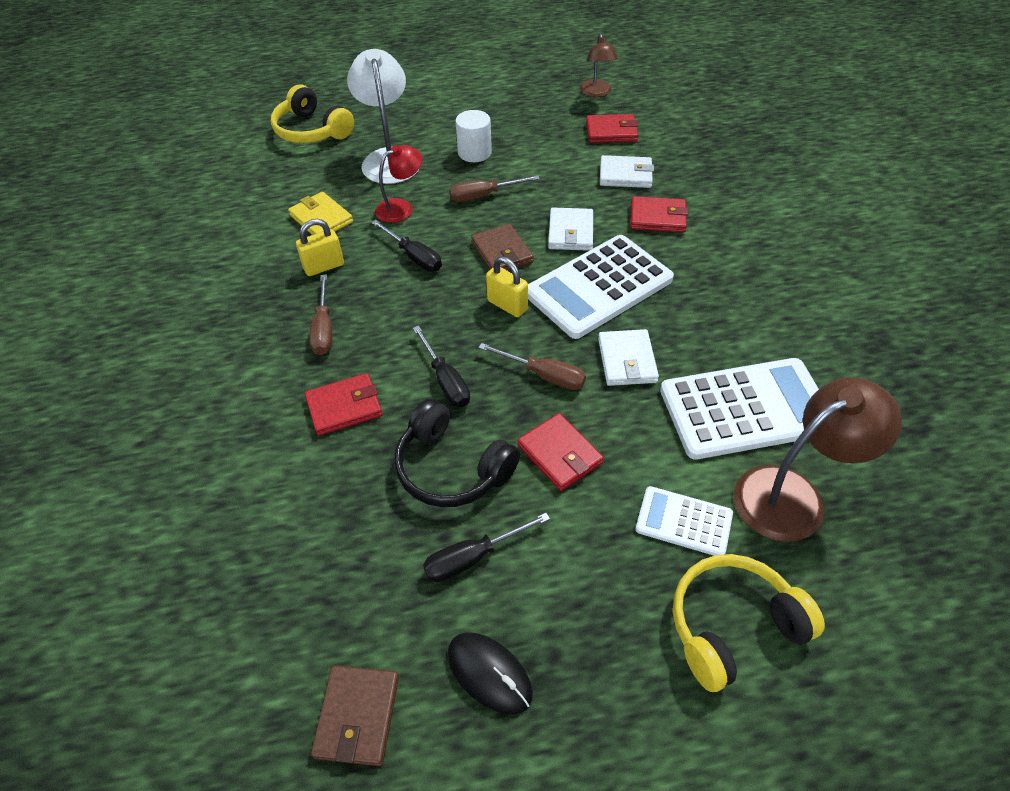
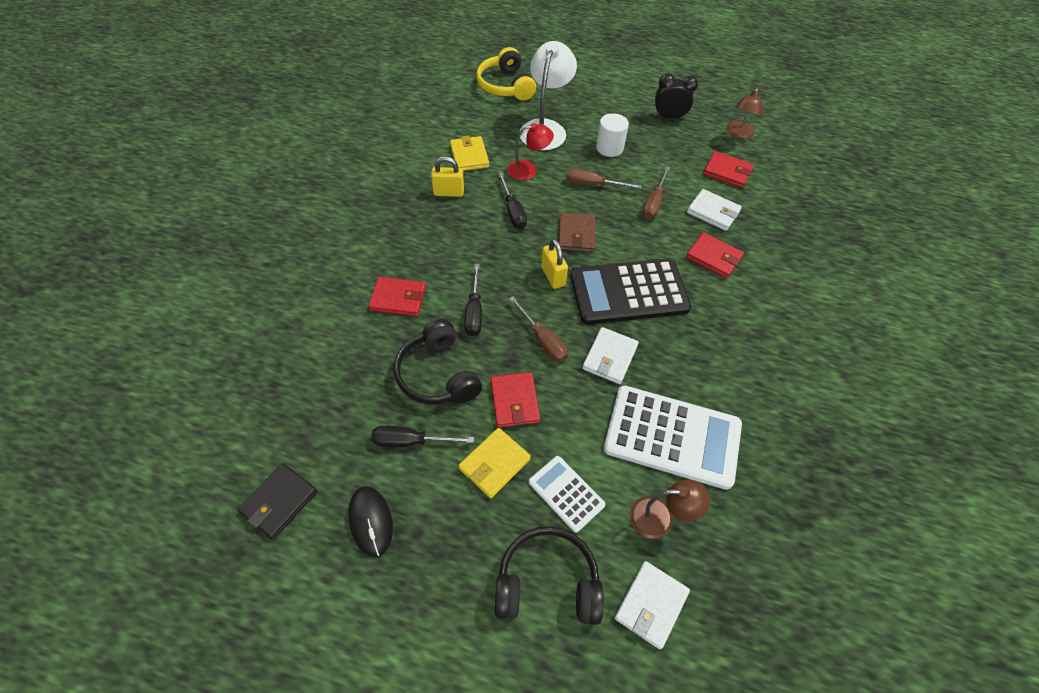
camera: 25 degrees right, 5 degrees up
brown screwdriver [309,274,332,355] -> brown screwdriver moved to [643,166,670,219]
brown wallet [311,665,399,766] -> black wallet [237,463,317,539]
white calculator [528,235,674,339] -> black calculator [570,258,691,325]
white wallet [548,207,593,251] -> white wallet moved to [615,561,690,649]
yellow headphones [673,554,825,692] -> black headphones [495,526,604,625]
brown lamp [734,377,902,542] -> brown lamp [630,479,710,539], size x0.60
none -> yellow wallet [459,428,531,498]
none -> black clock [654,73,698,119]

